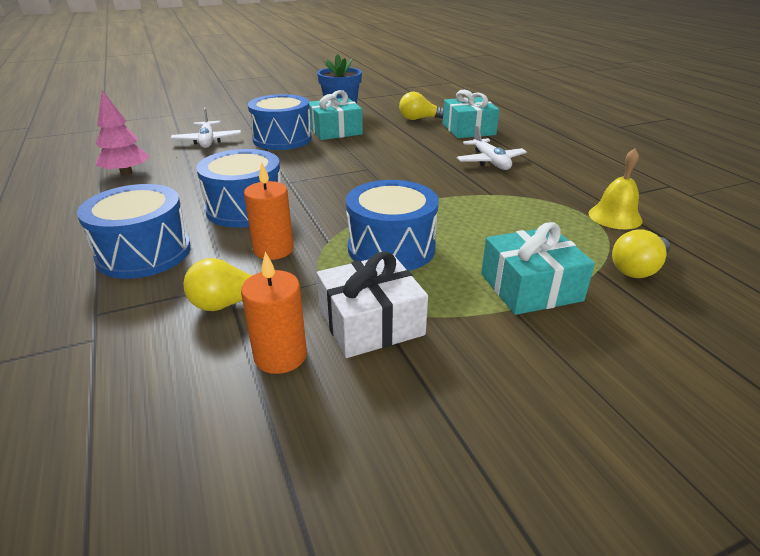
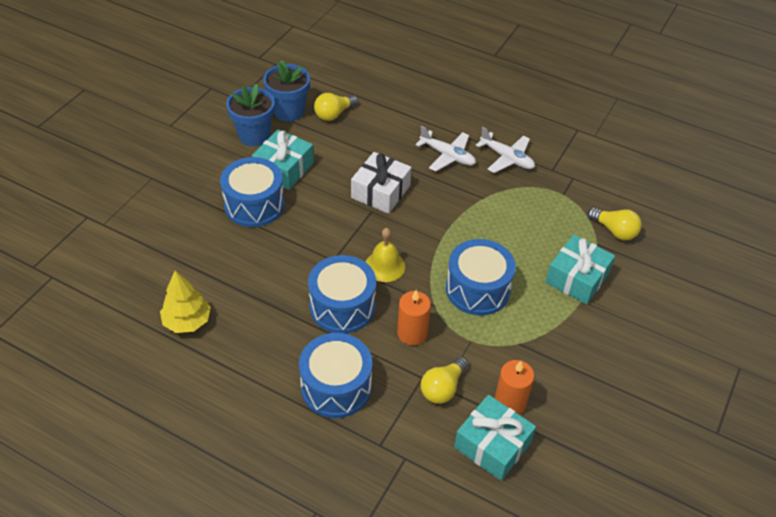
camera: 40 degrees left, 15 degrees up
pink tree [95,90,149,176] -> yellow tree [160,270,211,333]
white plane [171,108,241,148] -> white plane moved to [476,127,535,173]
white gift [317,251,428,358] -> white gift moved to [351,152,412,214]
turquoise gift [443,90,500,138] -> turquoise gift moved to [454,395,536,481]
yellow bell [588,148,643,229] -> yellow bell moved to [366,228,405,282]
yellow light bulb [612,229,670,278] -> yellow light bulb turned 60 degrees counterclockwise [587,208,642,240]
none -> blue flower pot [263,60,310,122]

